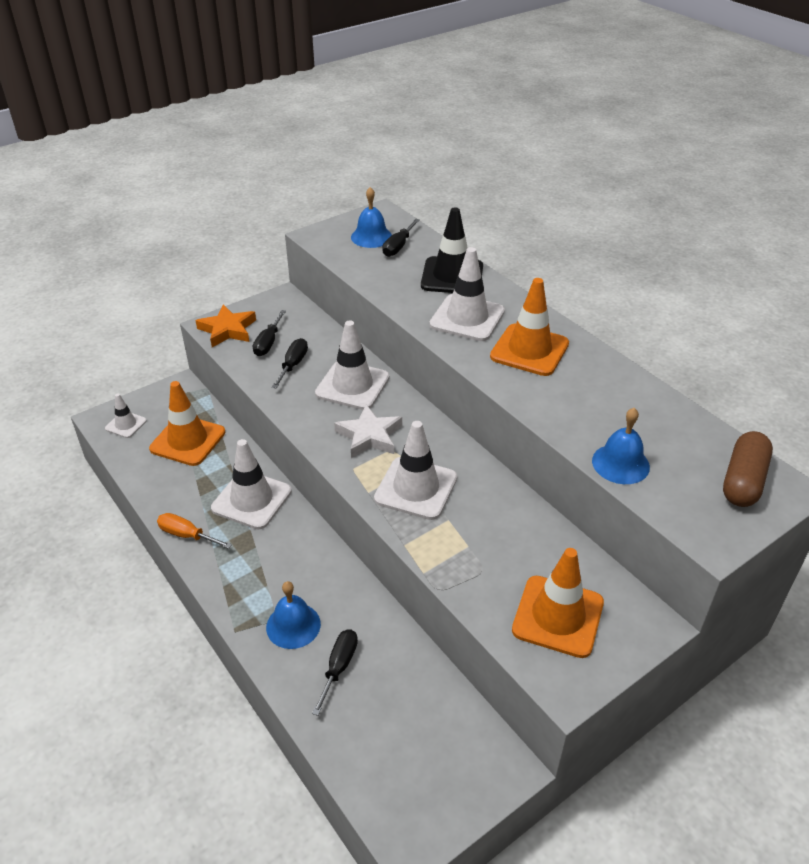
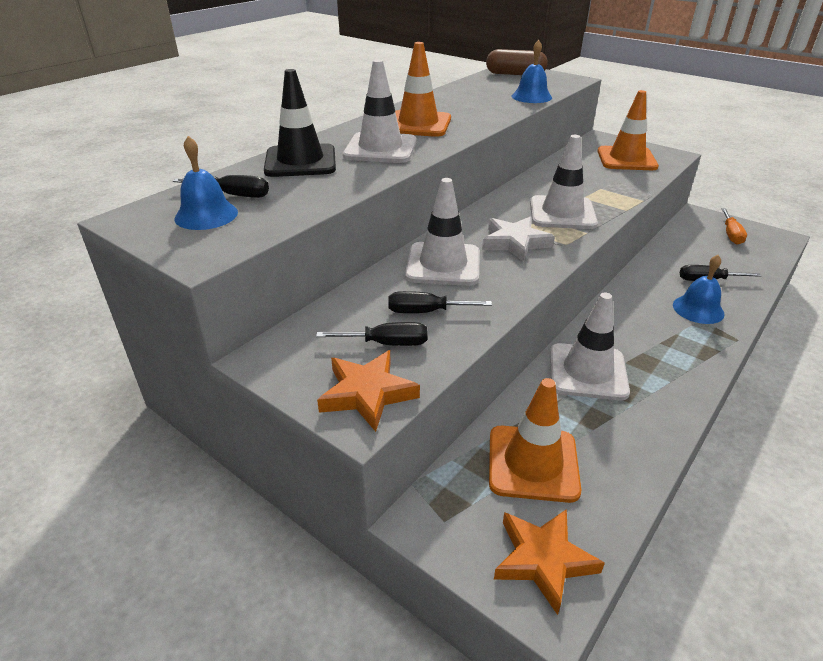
camera: 105 degrees left, 5 degrees down
white traffic cone [105,394,147,438] -> orange star [494,509,605,615]
orange screwdriver [157,513,232,549] -> orange screwdriver moved to [721,208,747,245]

